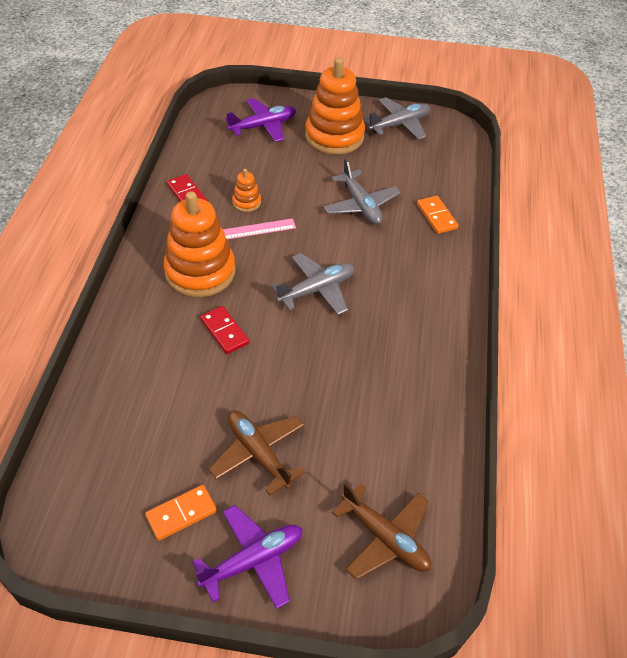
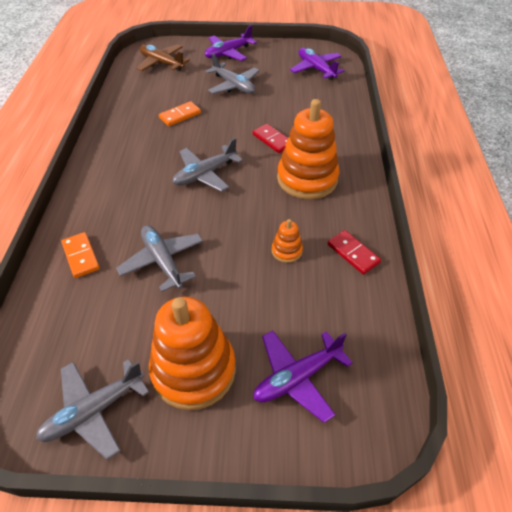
camera: 175 degrees right, 0 degrees up
orange domino [145,485,217,541] -> orange domino moved to [159,101,201,126]
brown plane [209,410,305,496] -> grey plane [205,53,260,94]
pink ruler [223,218,296,239] -> none
none -> purple plane [290,48,344,80]

